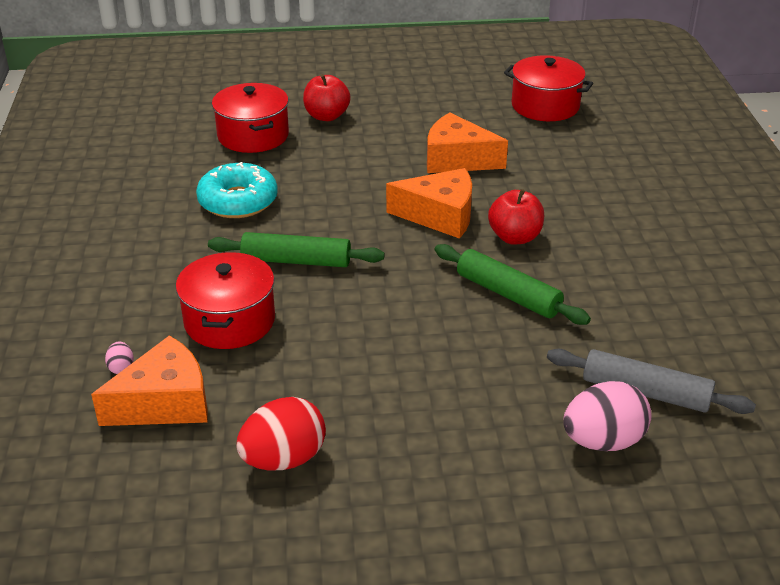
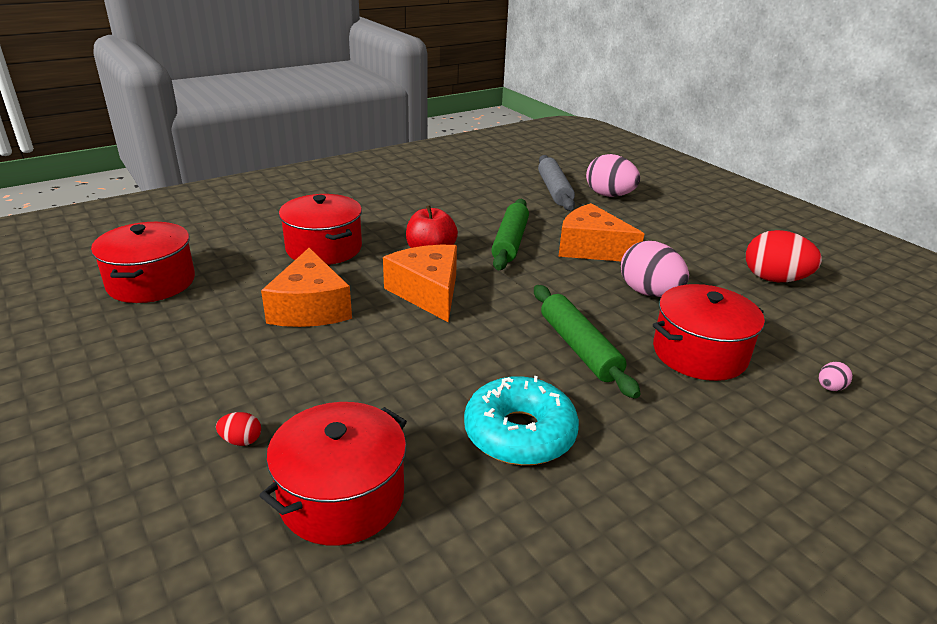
camera: 120 degrees left, 5 degrees down
orange cheese [91,335,208,426] -> orange cheese moved to [559,203,644,261]
red apple [303,74,350,121] -> red egg [216,412,261,446]
none -> red pot [279,194,362,265]
none -> pink egg [621,241,689,297]

